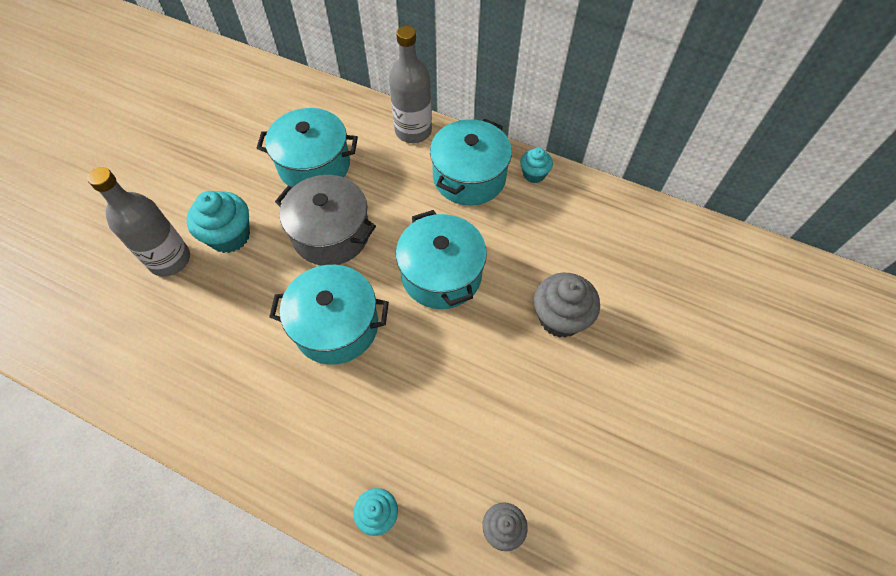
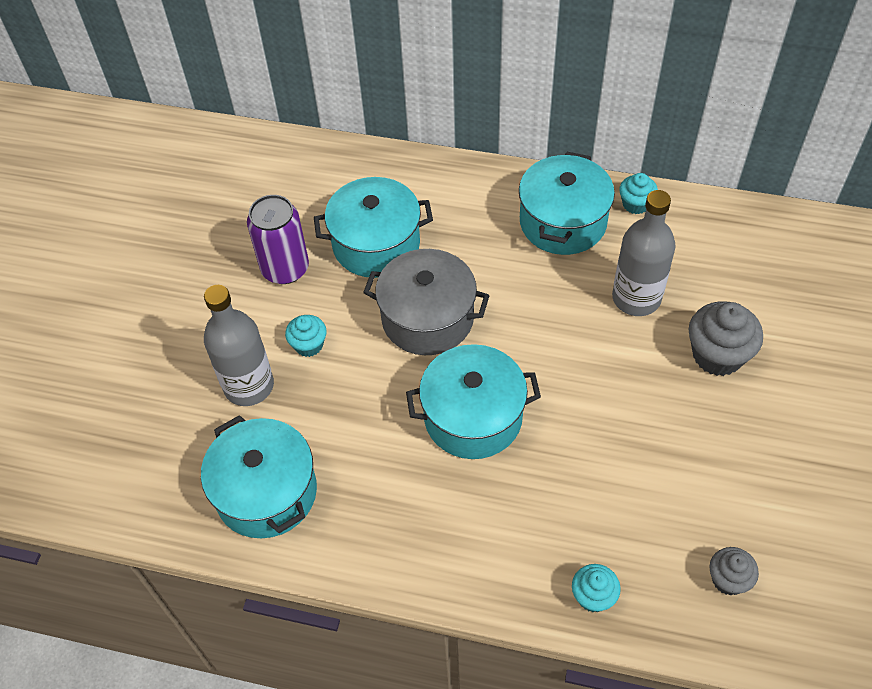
camera: 10 degrees left, 5 degrees down
turquoise cupcake [187,191,250,253] -> turquoise cupcake [285,315,327,357], size x0.58
grey bottle [389,26,432,143] -> grey bottle moved to [612,190,676,316]
turquoise pot [396,210,487,309] -> turquoise pot moved to [201,415,317,538]
none -> purple can [247,195,309,284]

